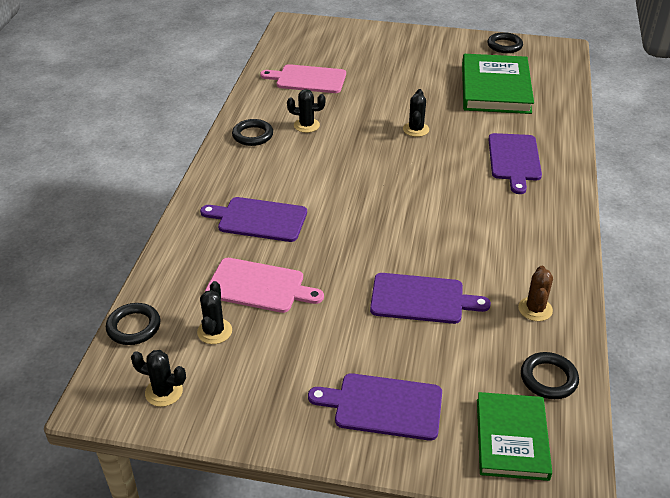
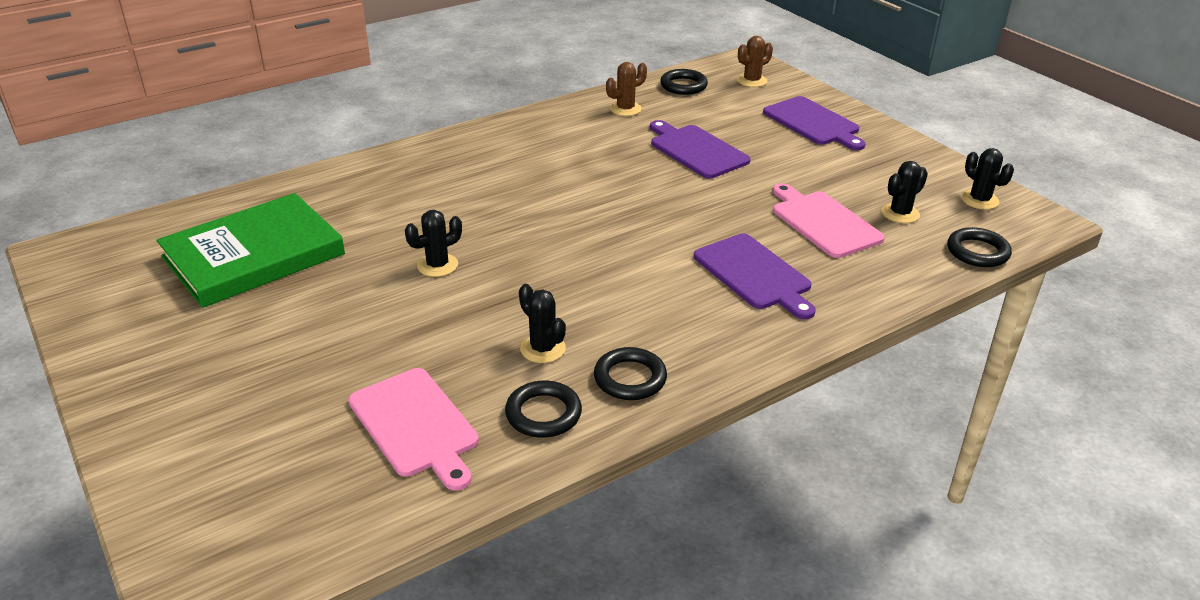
camera: 135 degrees left, 5 degrees down
green book [477,392,552,481] -> brown cactus [737,36,773,87]
black ring [487,32,523,53] -> black ring moved to [505,380,582,438]
purple cutting board [488,133,542,194] -> none

